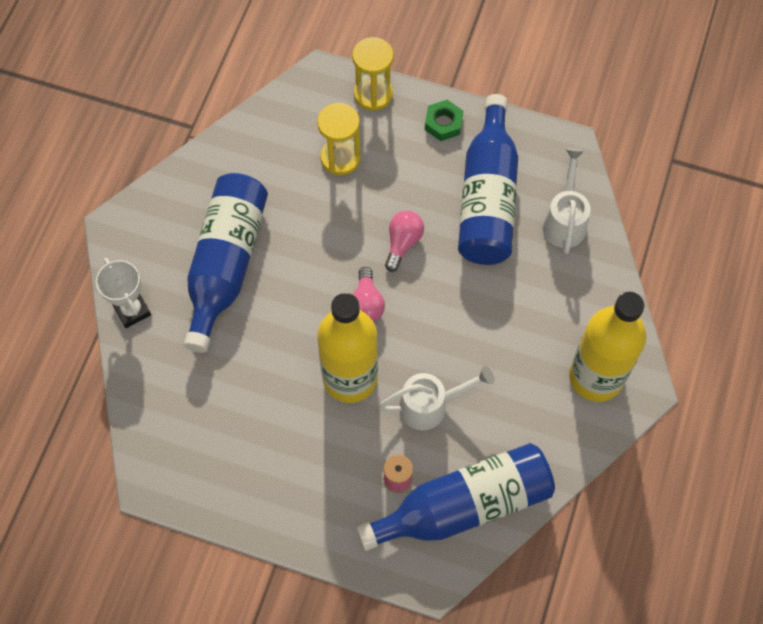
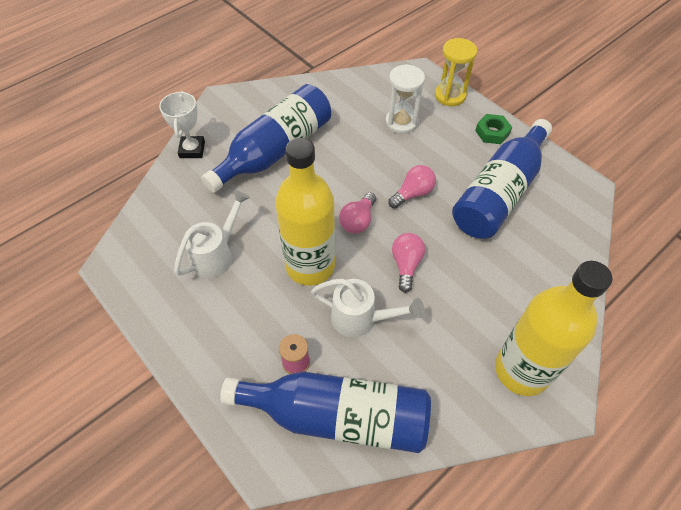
camera: 30 degrees right, 10 degrees down
yellow hourglass [317,103,361,175] -> white hourglass [385,64,425,134]
white watering can [542,148,591,254] -> white watering can moved to [174,190,250,278]
none -> pink light bulb [392,233,425,293]

